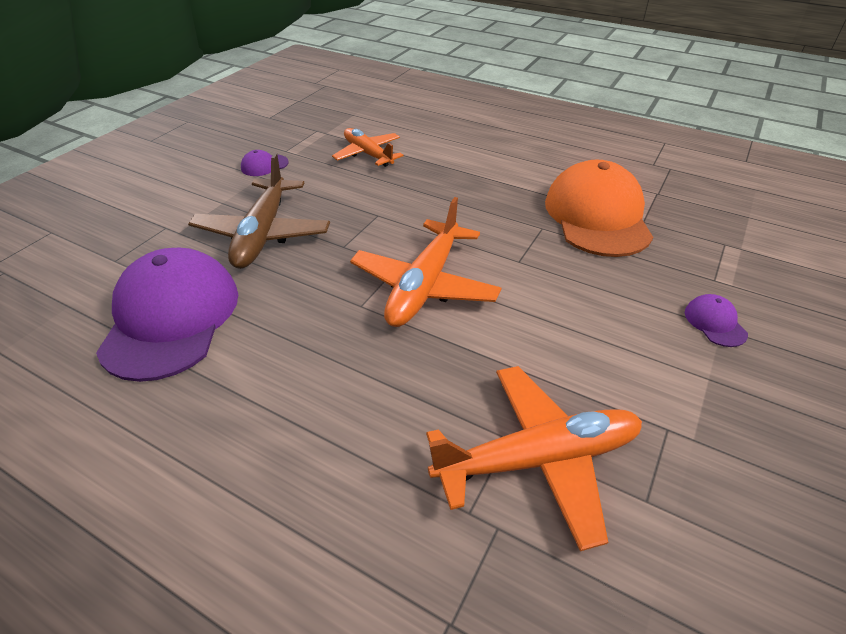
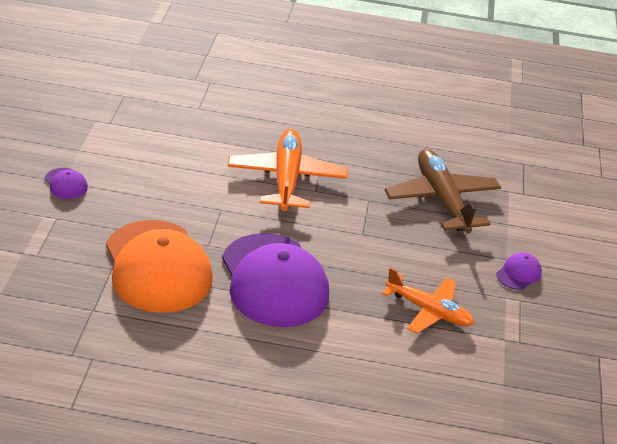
camera: 155 degrees right, 5 degrees down
purple cap [96,248,238,382] -> purple cap moved to [222,233,329,327]
orange plane [426,366,642,551] -> none

